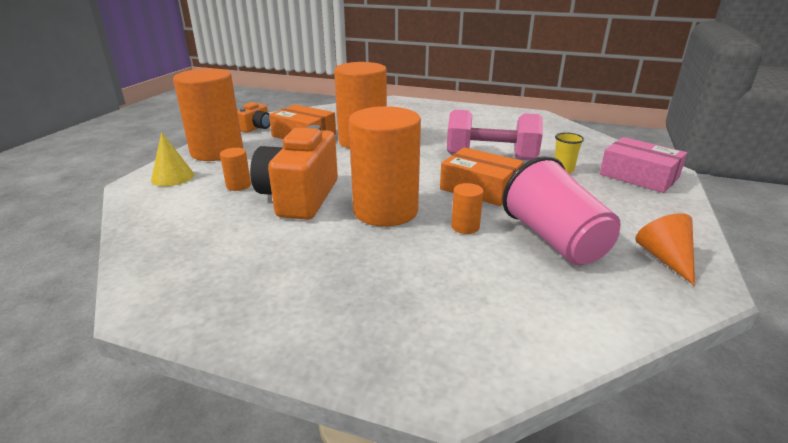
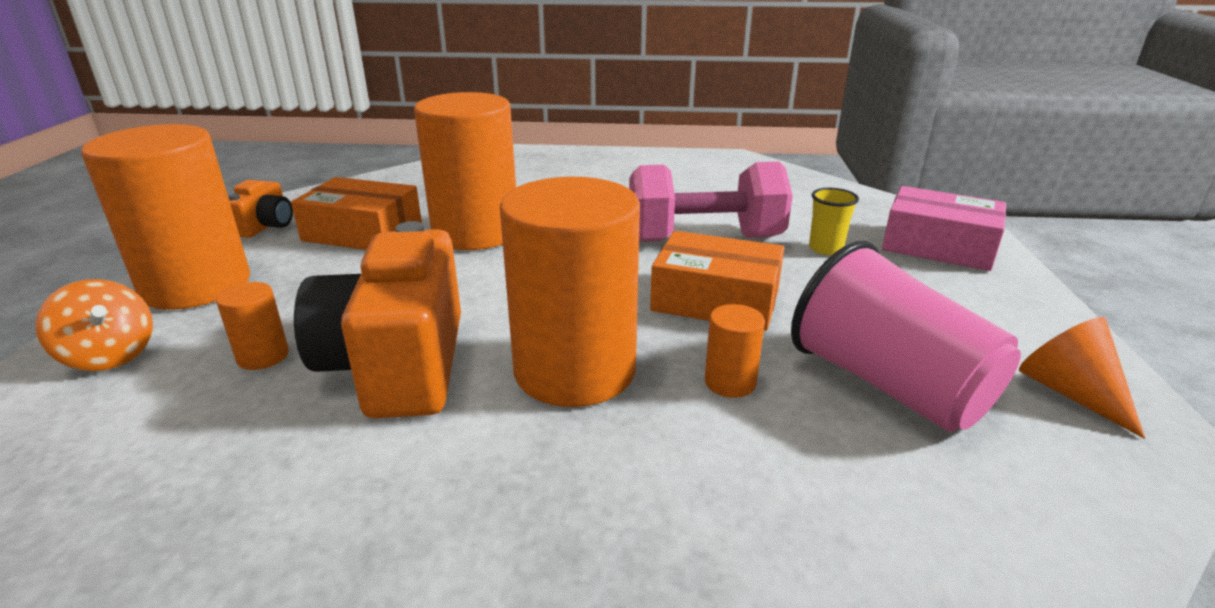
camera: 15 degrees left, 0 degrees up
yellow cone [151,132,194,186] -> orange spinning top [35,279,153,371]

